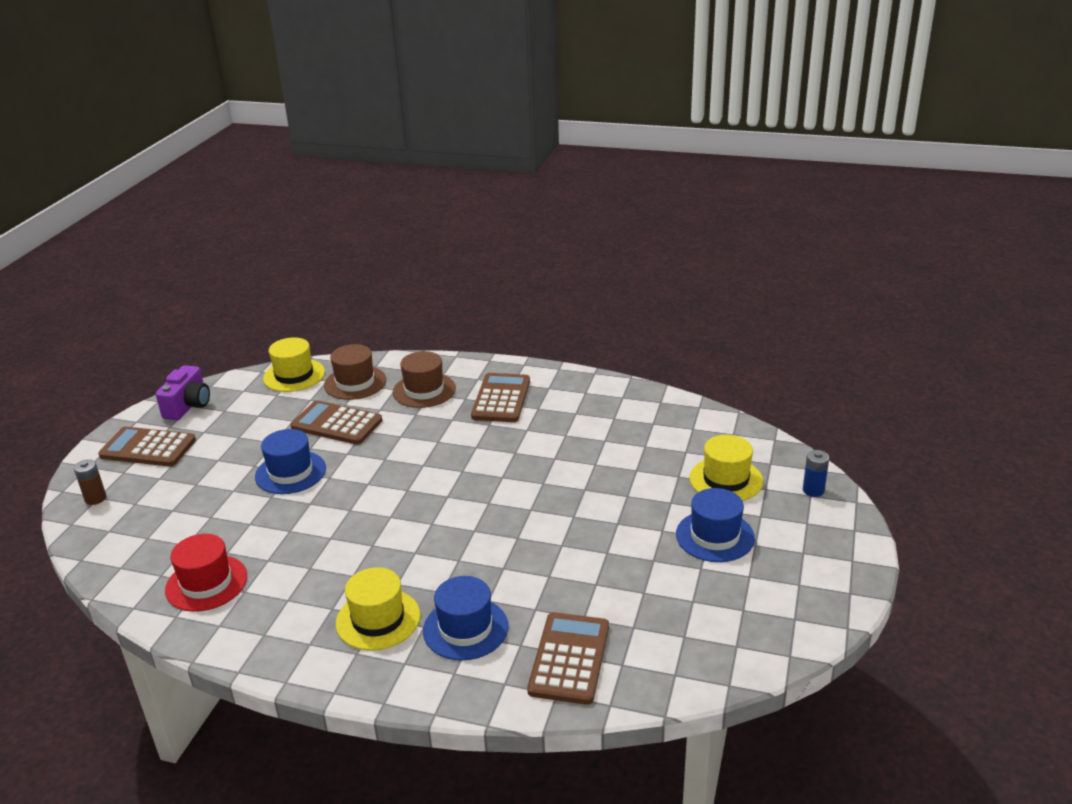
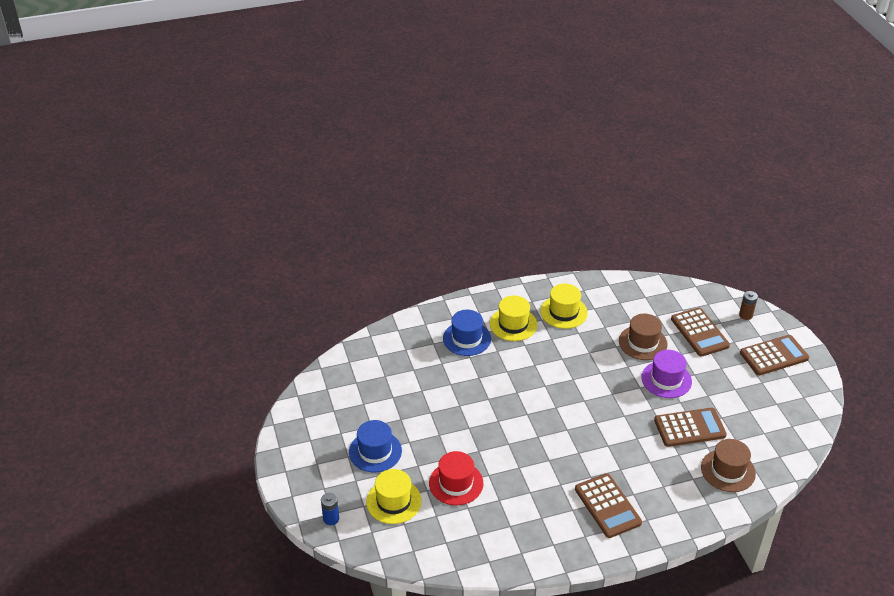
camera: 145 degrees right, 10 degrees up
purple camera [156,365,210,420] -> none
red hat [165,534,247,612] -> red hat moved to [429,451,484,505]
blue hat [255,429,326,494] -> purple hat [641,350,692,398]
yellow hat [263,337,325,392] -> yellow hat moved to [540,284,588,329]
brown hat [393,351,456,408] -> brown hat moved to [619,314,668,360]
brown calculator [527,612,609,705] -> brown calculator moved to [671,308,730,357]

